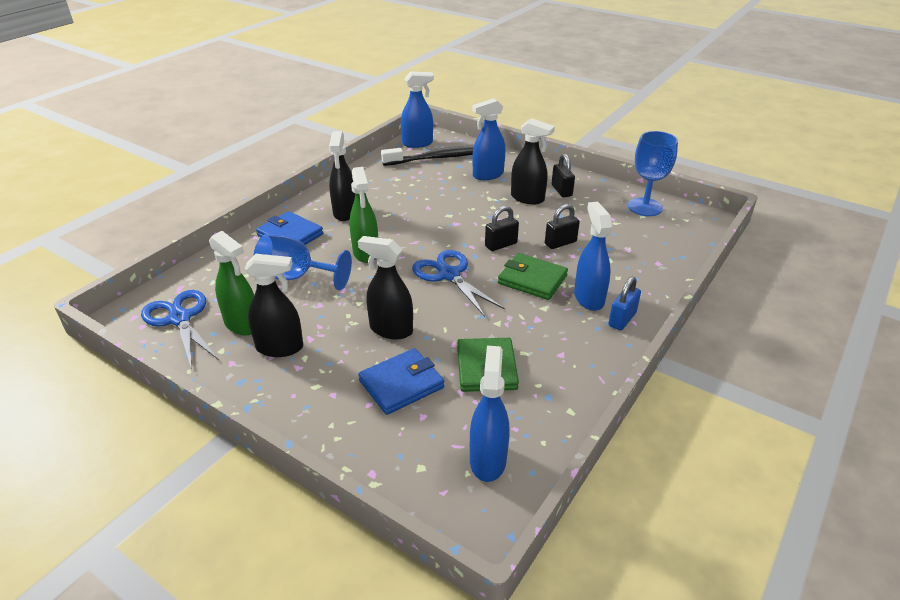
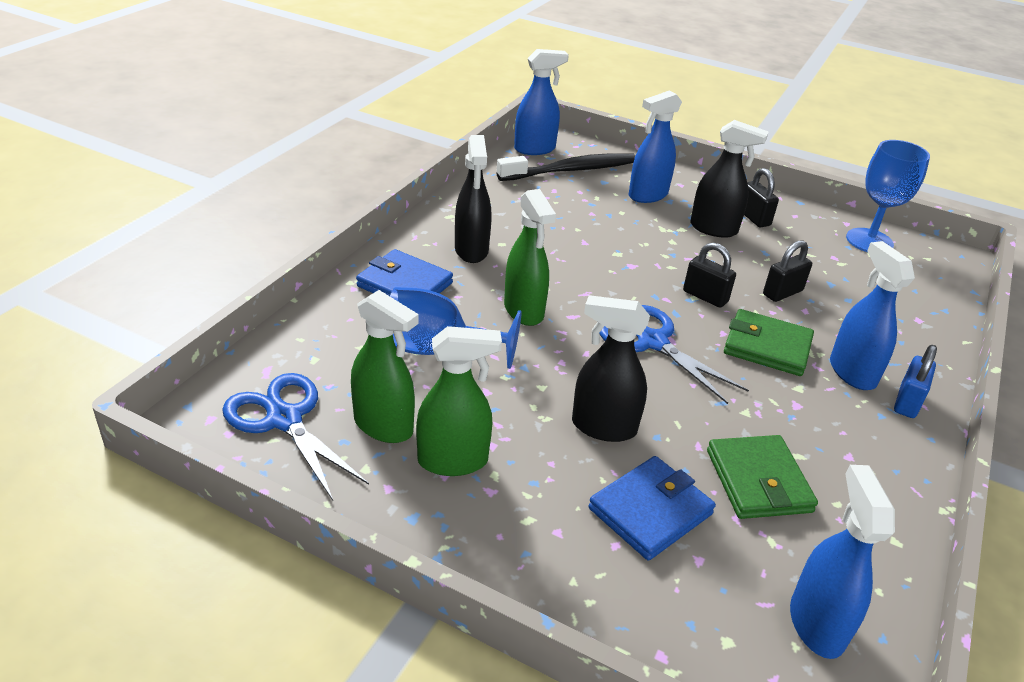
camera: 10 degrees left, 0 degrees up
black spray bottle [245,254,303,357] -> green spray bottle [416,326,502,476]
black padlock [485,206,519,251] -> black padlock turned 75 degrees clockwise [683,242,736,308]

